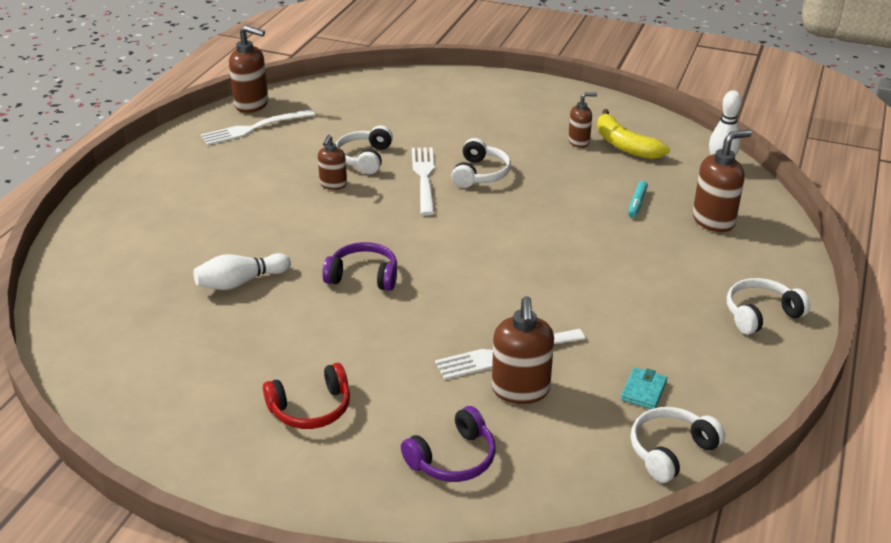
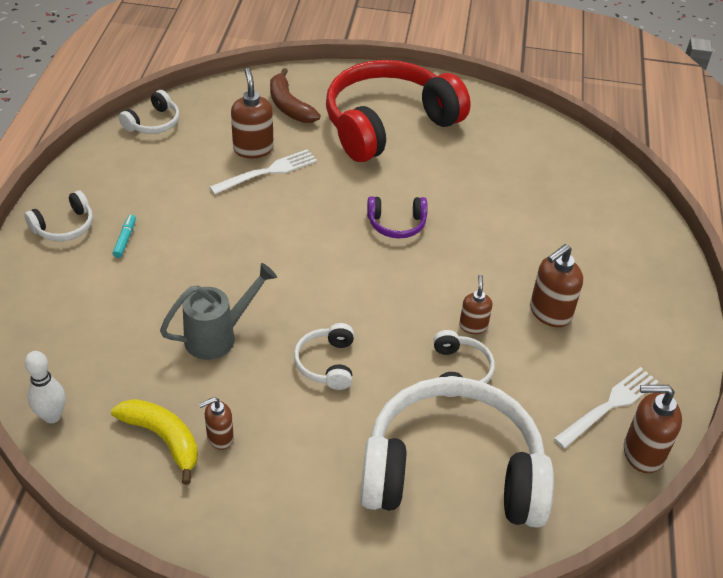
camera: 165 degrees right, 10 degrees up
white bowling pin [193,253,291,290] -> none
red headphones [263,363,350,429] -> red headphones [326,60,471,162], size x2.43
purple headphones [401,406,496,482] -> brown banana [270,68,320,123]
white fork [412,147,435,216] -> none
turquoise wallet [621,367,668,409] -> none
turquoise marker [628,181,648,218] -> turquoise marker moved to [113,215,136,258]
brown soap dispenser [693,130,752,232] -> brown soap dispenser moved to [530,244,583,327]
none -> grey watering can [160,263,277,360]
none -> white headphones [360,377,554,528]

